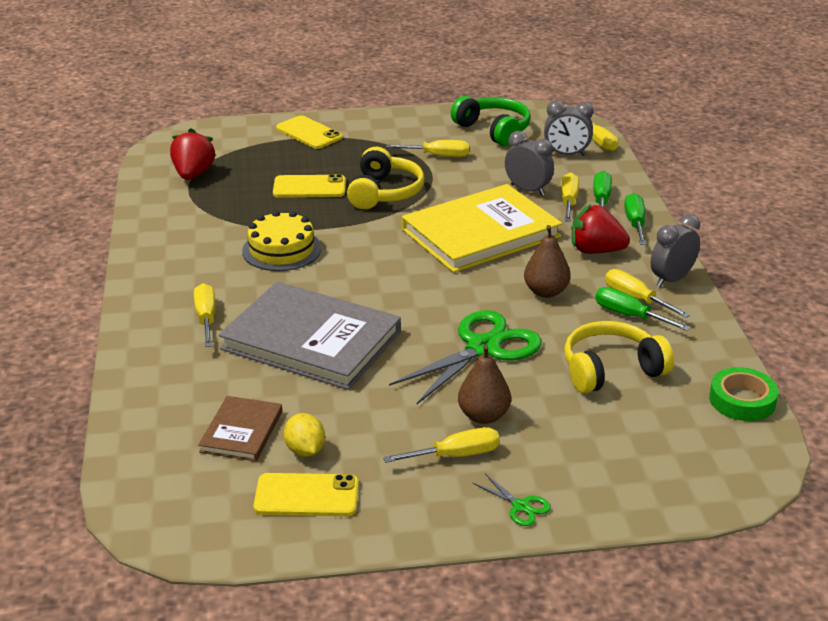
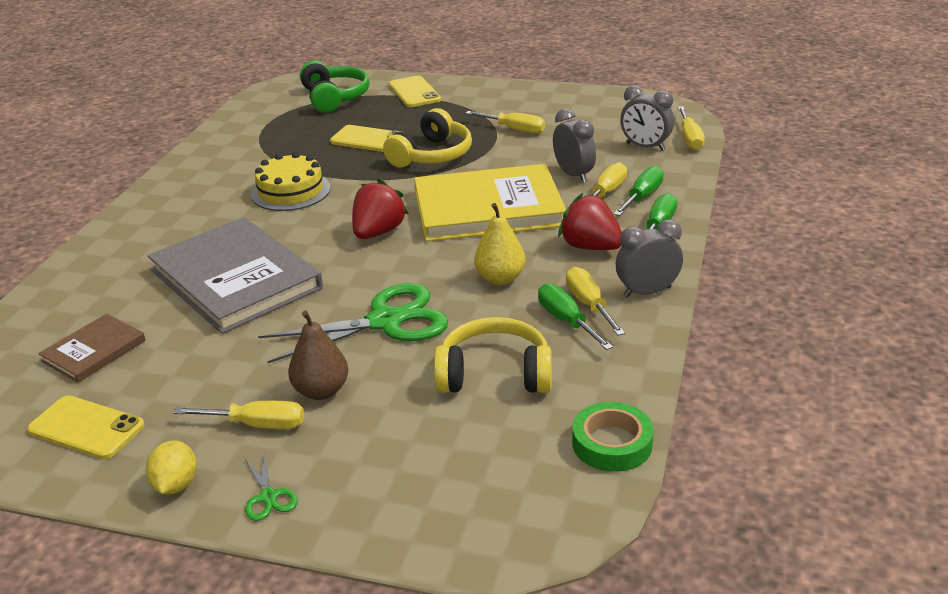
camera: 25 degrees right, 0 degrees up
red strawberry [170,128,216,180] -> red strawberry moved to [352,178,409,239]
yellow screwdriver [194,283,216,347] -> none
yellow lemon [284,413,325,457] -> yellow lemon moved to [145,441,197,495]
green headphones [451,96,531,146] -> green headphones moved to [300,61,369,113]
brown pear [524,225,571,298] -> yellow pear [474,203,526,285]

